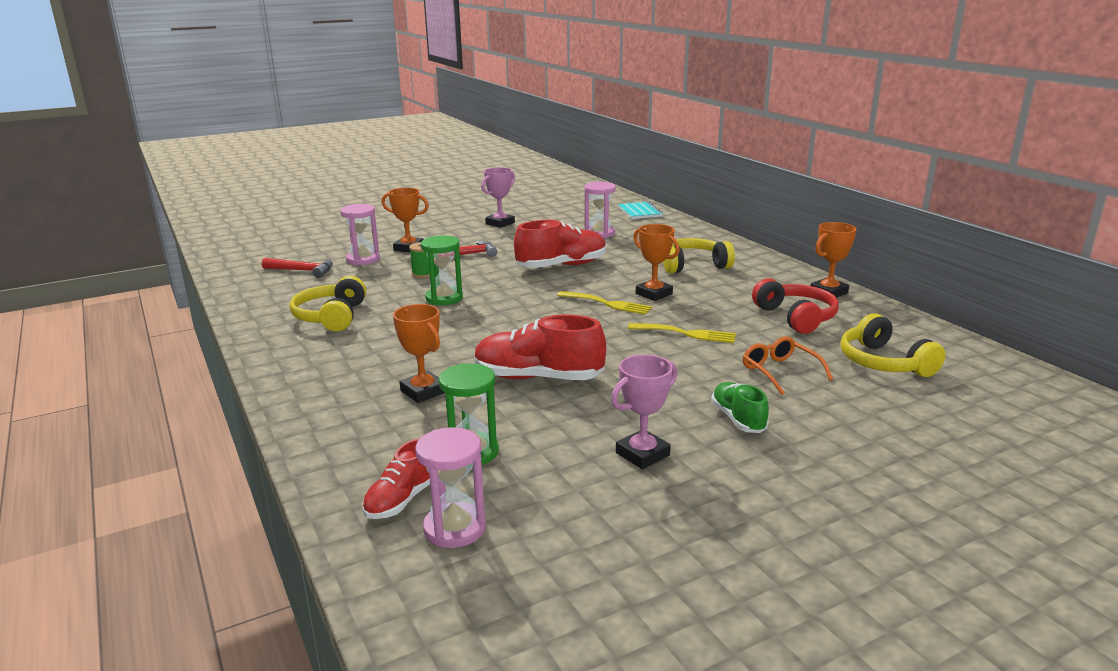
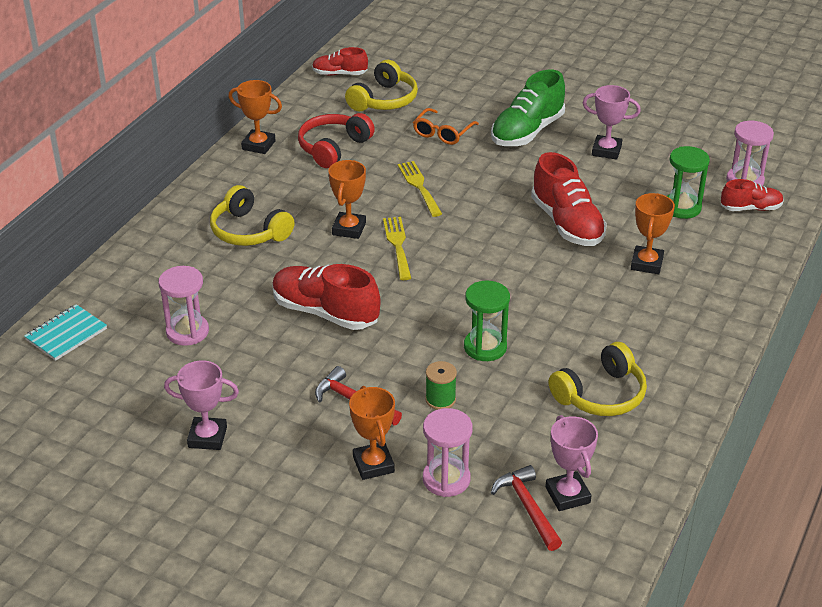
camera: 125 degrees left, 15 degrees up
green shoe [711,382,769,433] -> green shoe [491,70,565,146], size x1.73
none -> red shoe [312,47,368,76]
none -> pink trophy [545,415,598,511]

